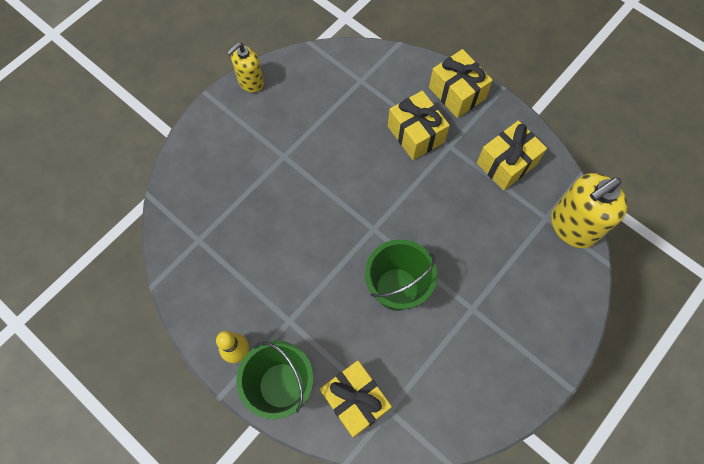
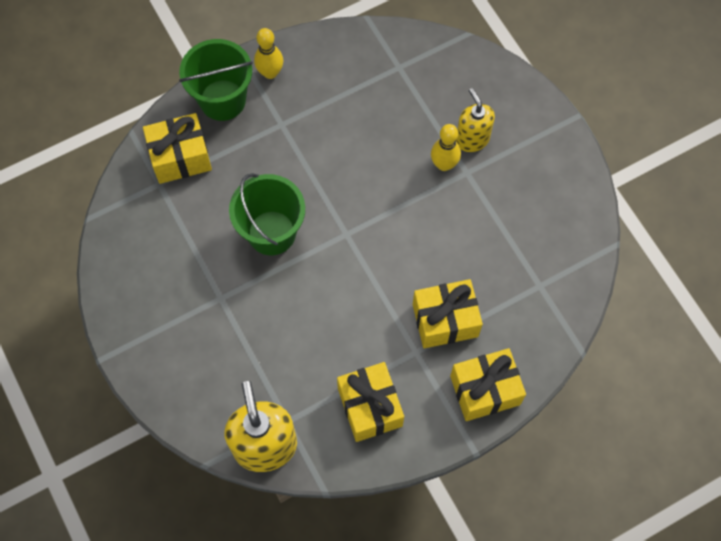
camera: 110 degrees right, 0 degrees up
yellow soap dispenser [227,42,264,93] -> yellow soap dispenser moved to [456,88,495,152]
none -> yellow bowling pin [431,124,461,171]

